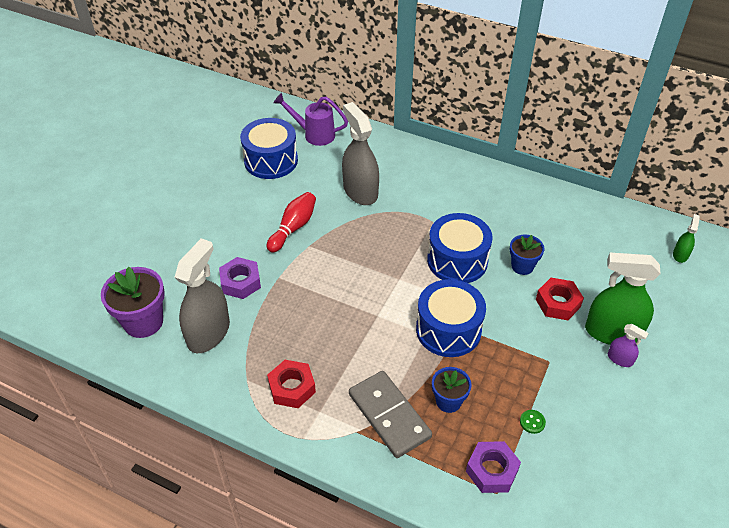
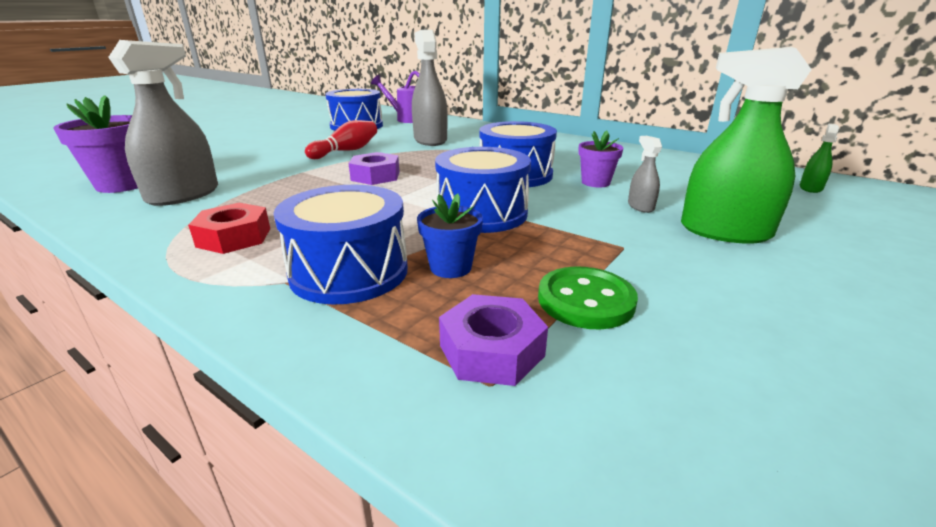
camera: 10 degrees right, 20 degrees down
purple nut [219,257,261,299] -> purple nut moved to [349,152,399,185]
grey domino [349,371,432,458] -> blue drum [274,185,408,304]
blue flower pot [510,235,545,275] -> purple flower pot [578,131,623,188]
green button [520,410,546,434] -> green button [538,266,638,330], size x2.11
red nut [536,278,584,320] -> grey spray bottle [628,136,662,213]
purple spray bottle [608,324,649,367] -> none

